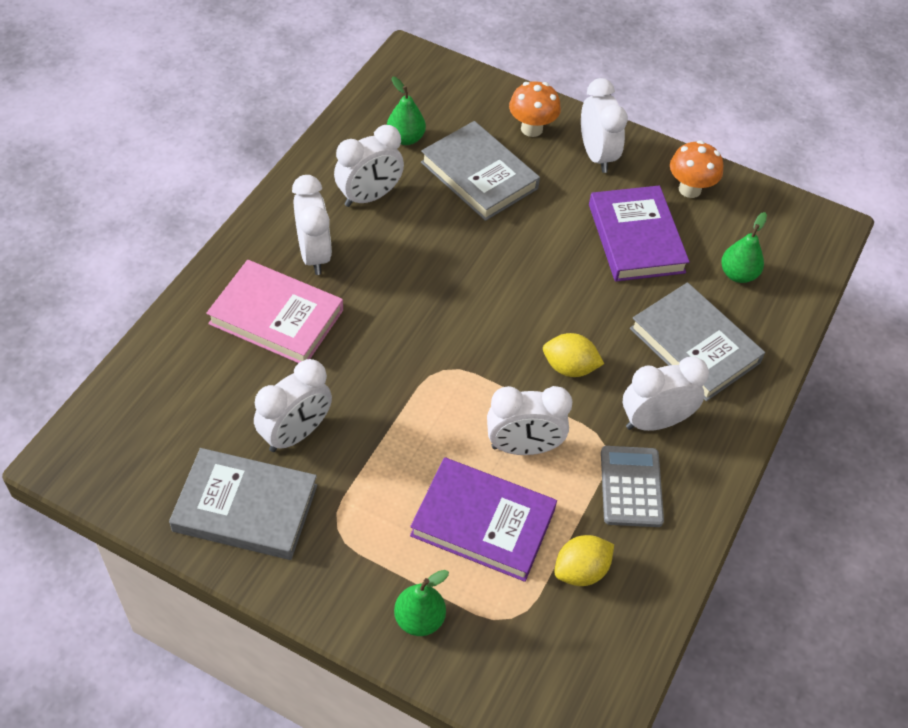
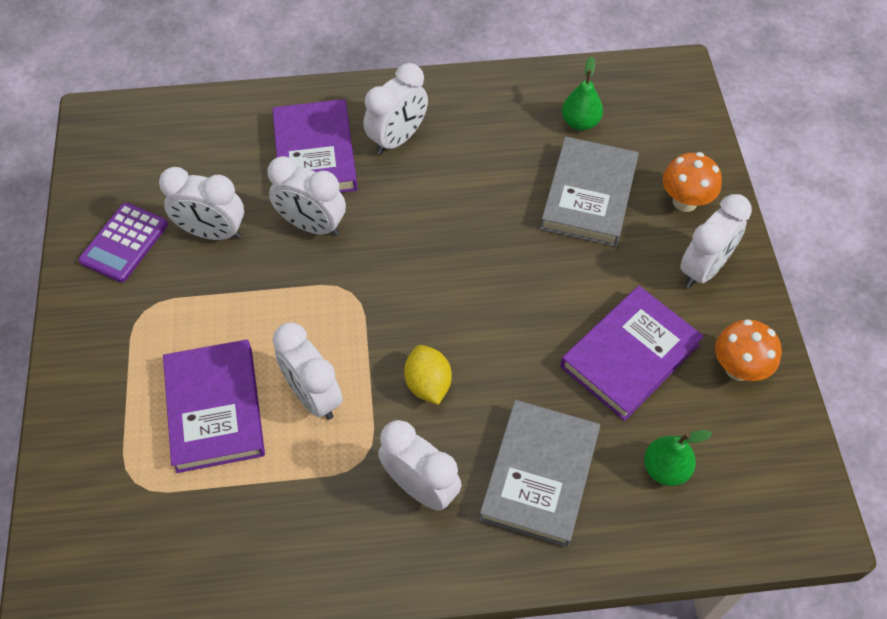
camera: 60 degrees right, 5 degrees up
grey book [169,448,317,560] -> purple calculator [79,203,168,282]
pink book [206,260,343,363] -> purple book [272,99,358,193]
white clock [334,125,404,207] -> white clock moved to [268,156,346,236]
green pear [394,570,449,636] -> none
yellow lemon [554,535,614,586] -> none
grey calculator [601,446,664,527] -> none

